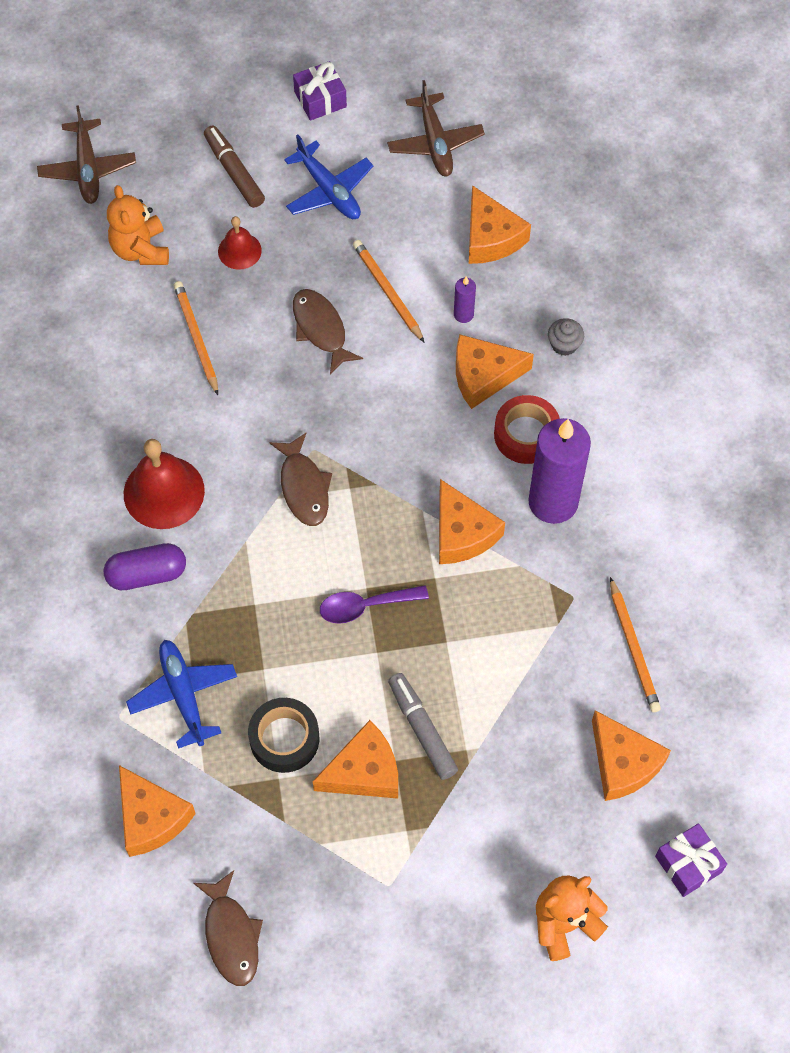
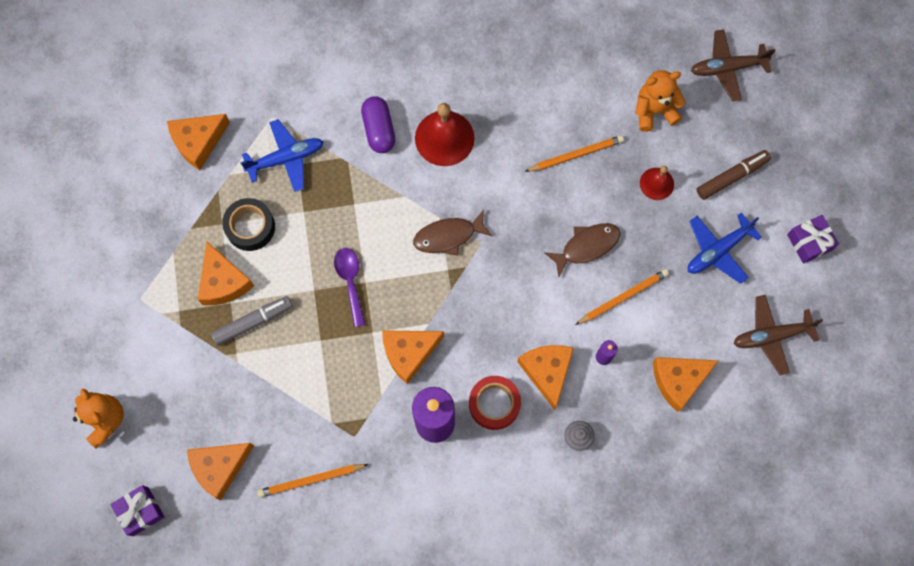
camera: 90 degrees right, 10 degrees up
brown fish [193,870,263,986] -> none

